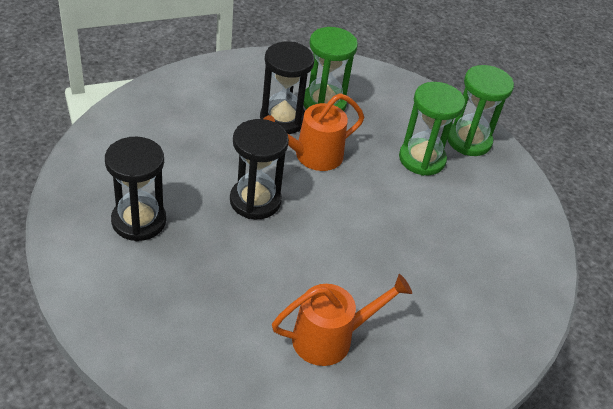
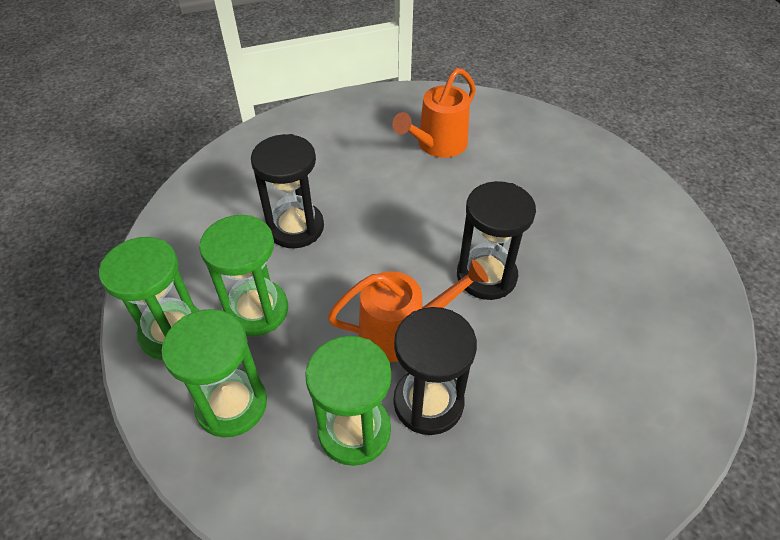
camera: 160 degrees left, 5 degrees up
black hourglass [105,137,166,241] -> black hourglass moved to [251,134,324,248]
orange watering can [272,274,412,366] -> orange watering can turned 45 degrees counterclockwise [392,68,476,158]
none -> green hourglass [161,309,267,437]

